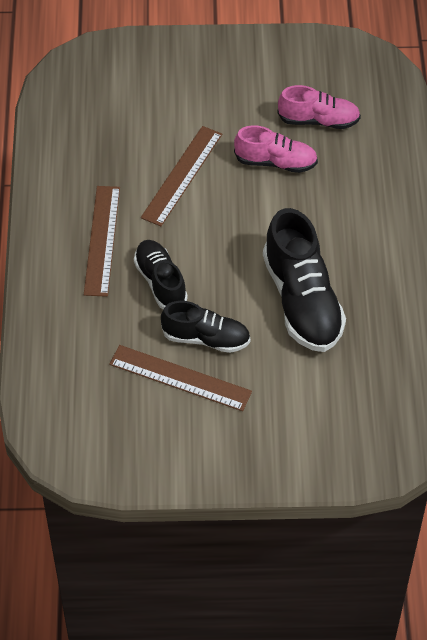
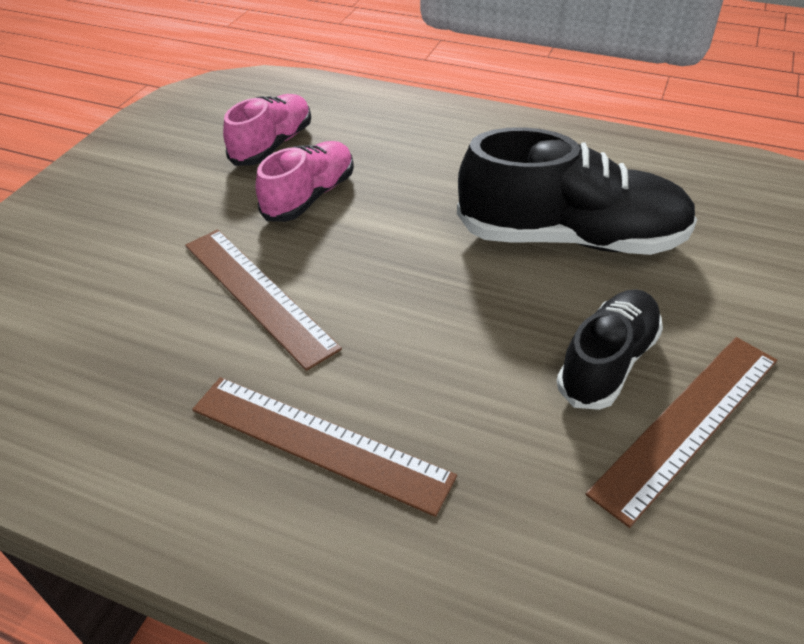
camera: 65 degrees left, 10 degrees down
black shoe [134,240,188,310] -> none

